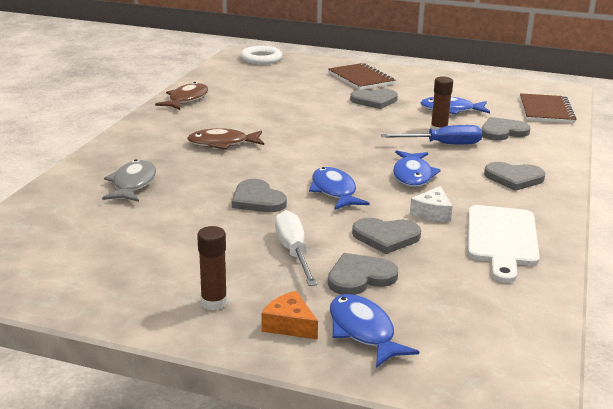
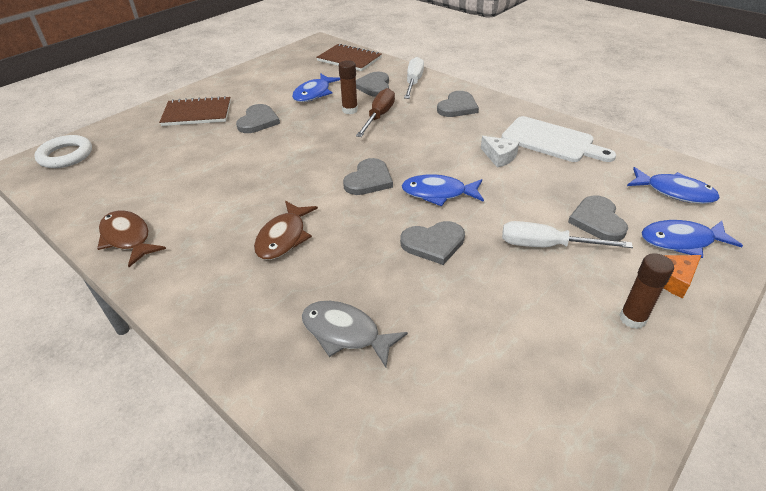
camera: 65 degrees left, 15 degrees up
grey heart [352,218,421,254] -> grey heart moved to [343,158,393,195]
blue screwdriver [381,125,482,145] -> brown screwdriver [356,88,395,137]
blue fish [393,150,441,187] -> blue fish moved to [627,167,720,204]
none -> white screwdriver [404,57,424,99]

